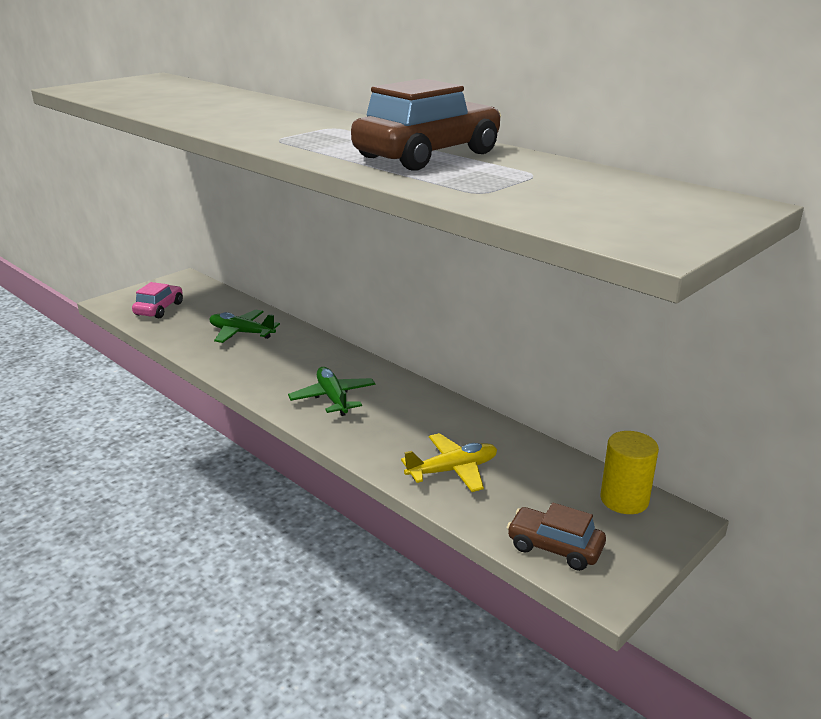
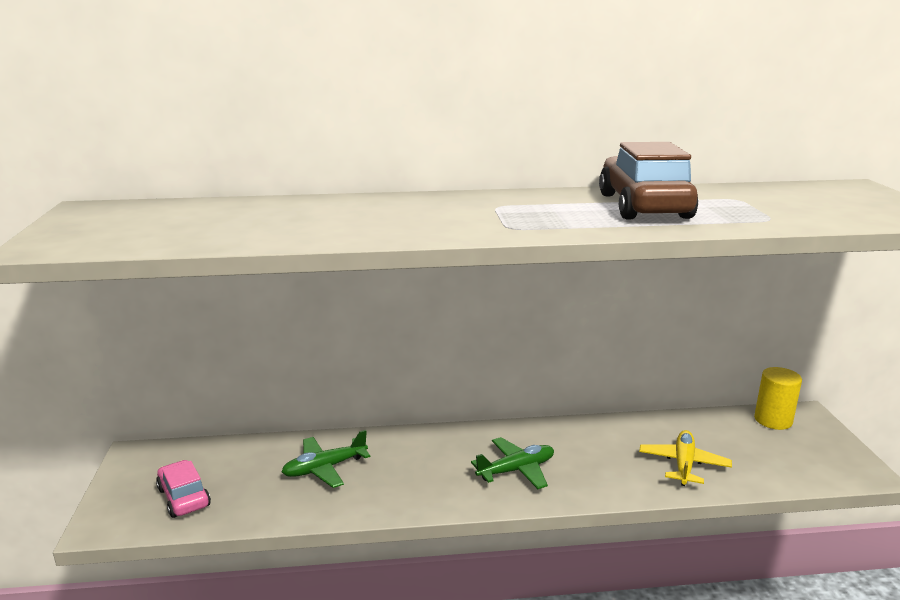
camera: 50 degrees left, 5 degrees down
green plane [288,367,375,416] -> green plane turned 135 degrees clockwise [471,437,554,489]
brown car [507,503,606,571] -> none

